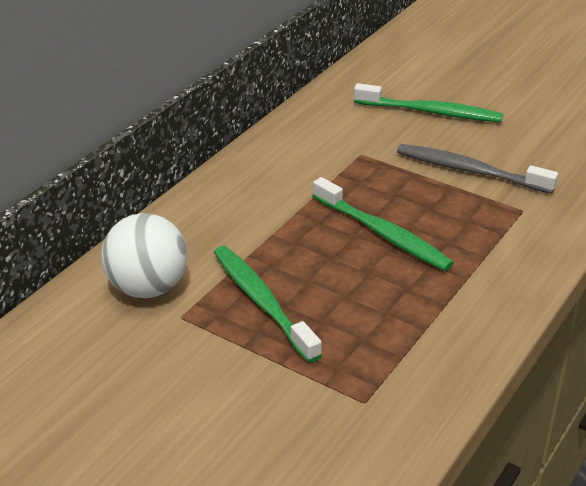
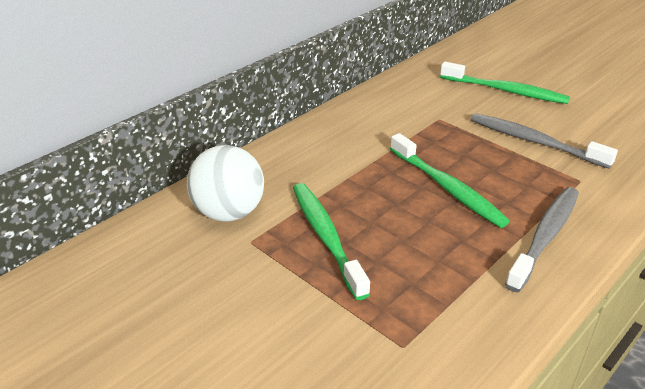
camera: 10 degrees right, 0 degrees up
none -> grey toothbrush [505,187,579,292]

